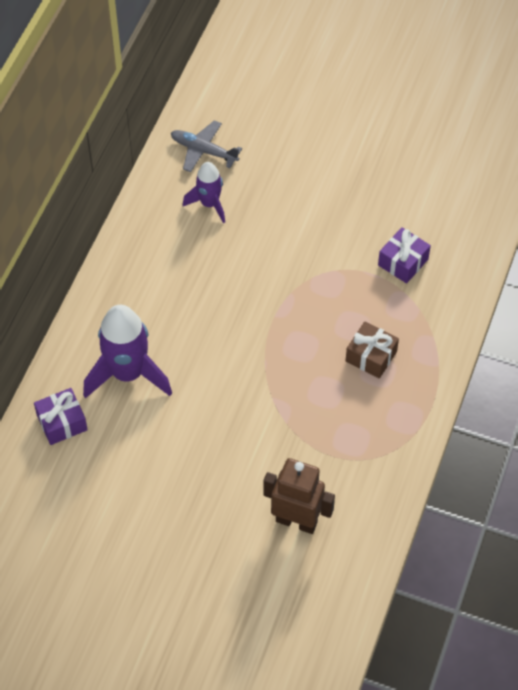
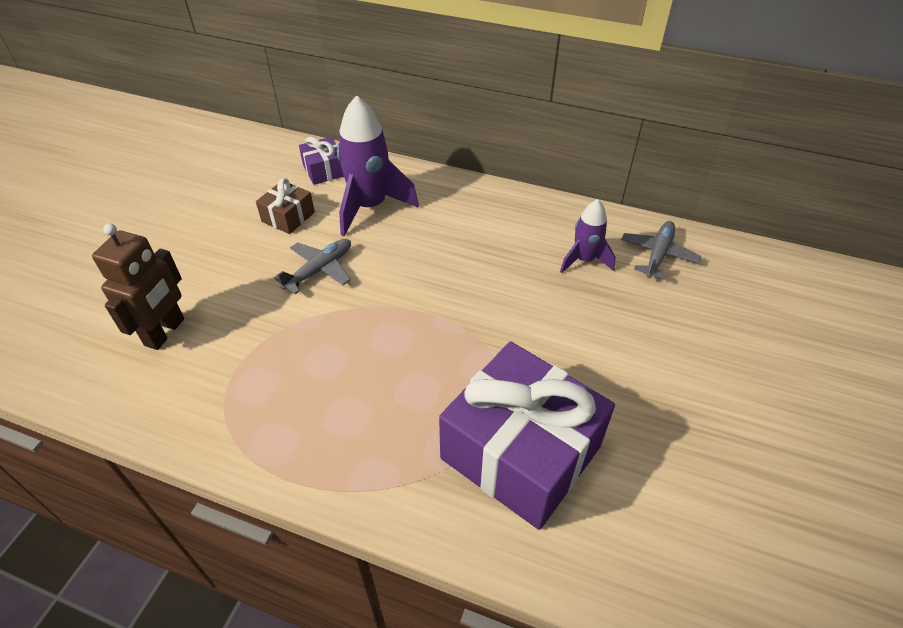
camera: 90 degrees right, 10 degrees down
brown gift [346,322,399,379] -> brown gift moved to [256,178,315,234]
purple gift [378,227,431,284] -> purple gift [439,341,615,530], size x2.23
none -> grey plane [274,239,351,294]

